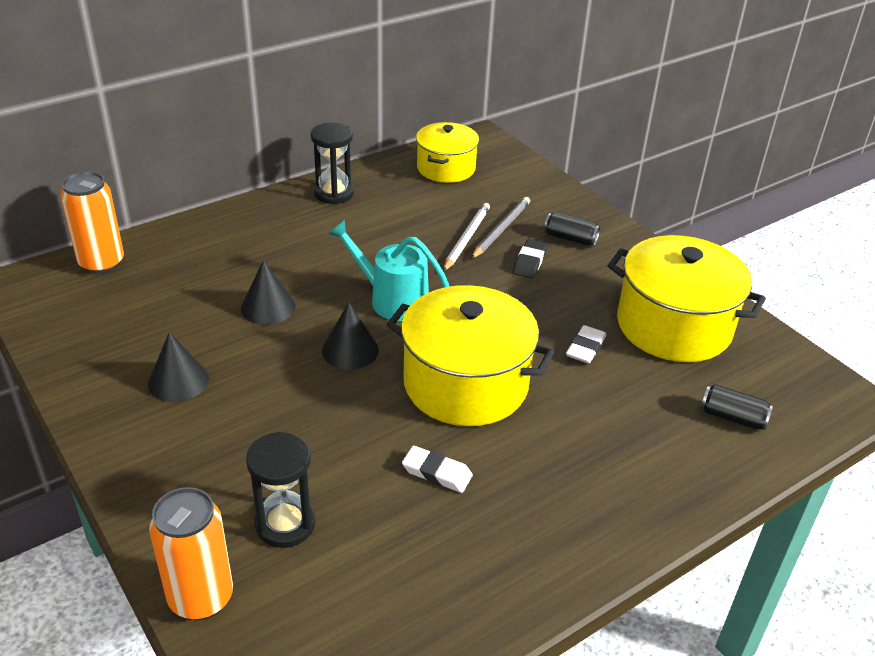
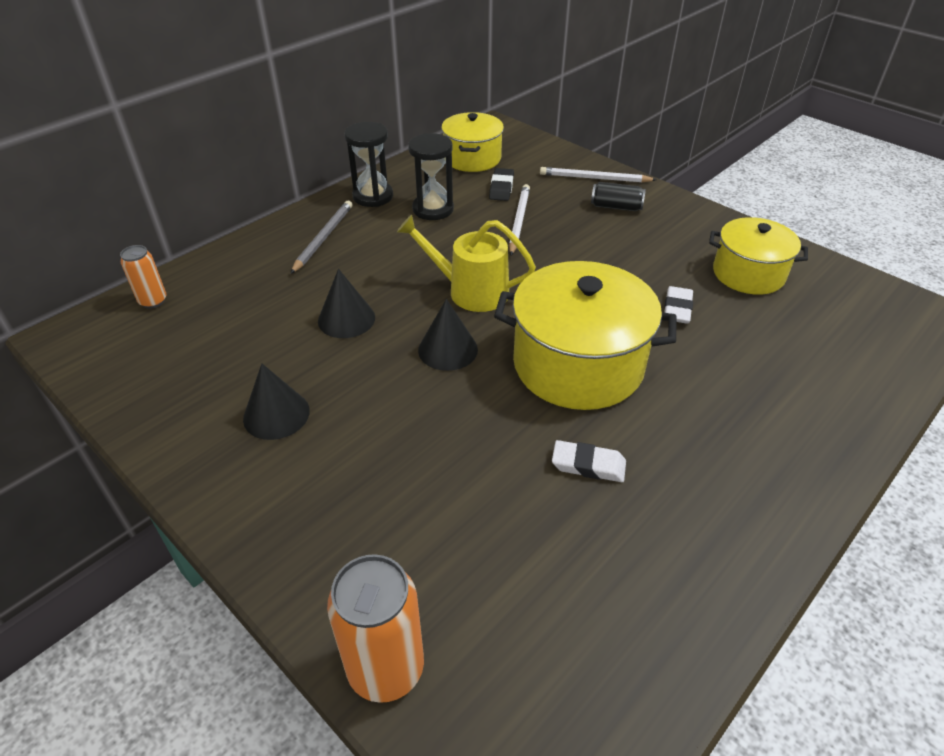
camera: 10 degrees left, 5 degrees up
orange can [61,171,124,274] -> orange can [120,245,166,309], size x0.58
black hourglass [246,432,316,548] -> black hourglass moved to [408,133,454,220]
turquoise watering can [329,220,450,321] -> yellow watering can [397,214,536,312]
grey pencil [471,197,530,259] -> grey pencil moved to [290,201,352,274]
black eraser [513,239,547,279] -> black eraser moved to [489,168,514,201]
yellow pot [607,235,766,362] -> yellow pot [709,217,808,295], size x0.63
black can [701,384,773,430] -> none
none -> white pencil [540,167,657,183]

